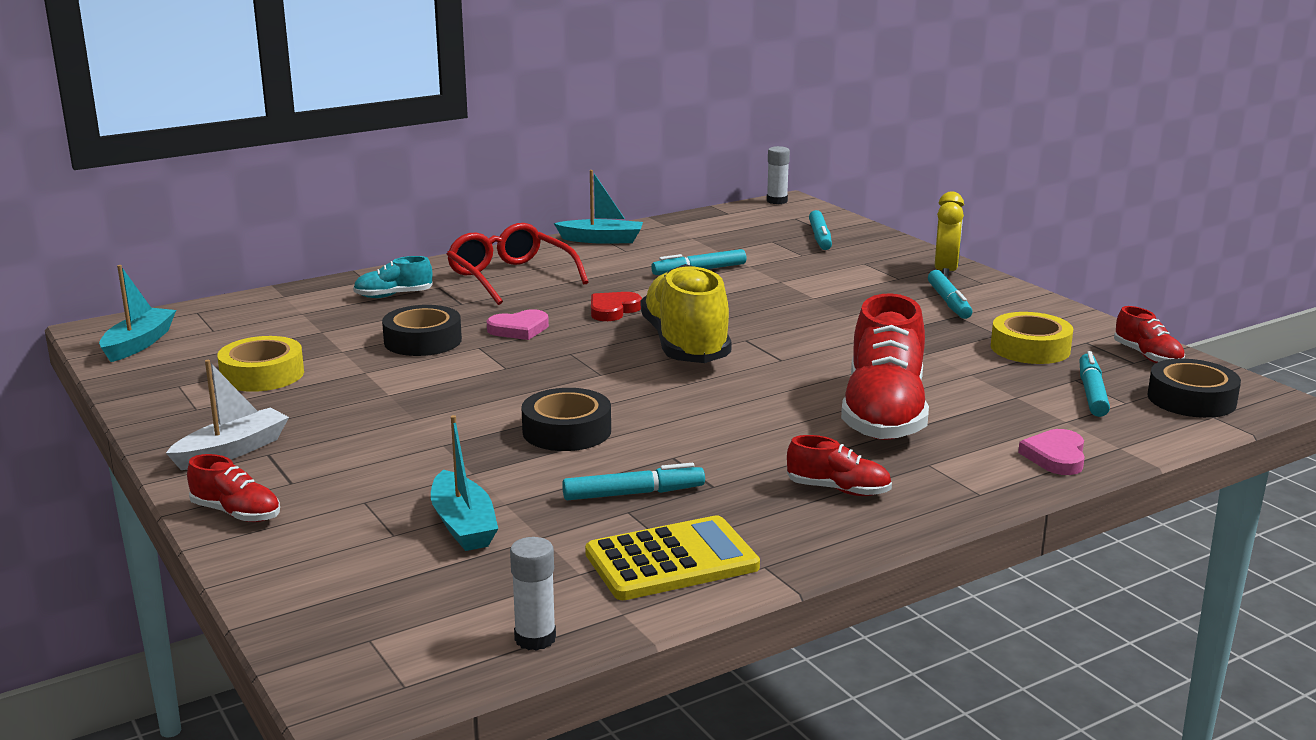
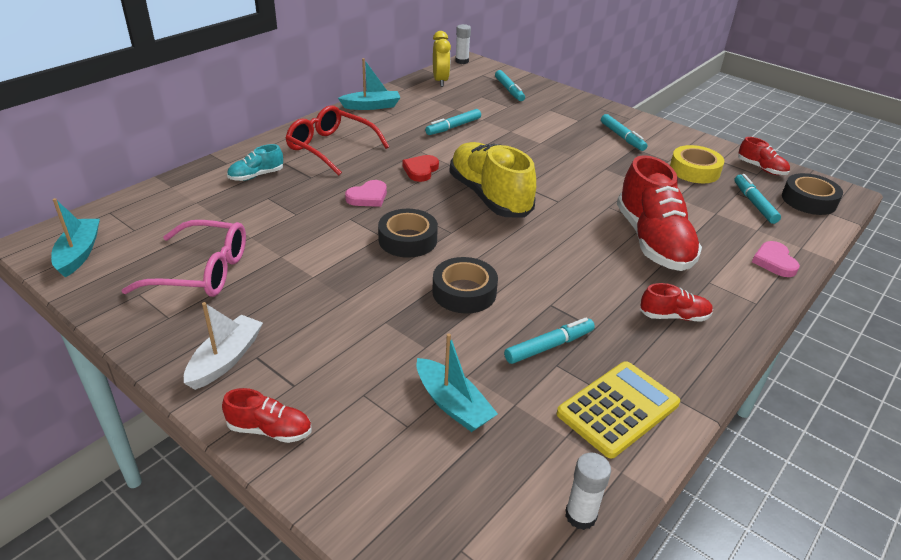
camera: 20 degrees left, 15 degrees up
yellow tape [217,336,304,392] -> pink glasses [121,220,246,297]
black tape [382,305,462,356] -> black tape moved to [378,209,438,258]
yellow clock [935,191,964,279] -> yellow clock moved to [433,31,451,87]

